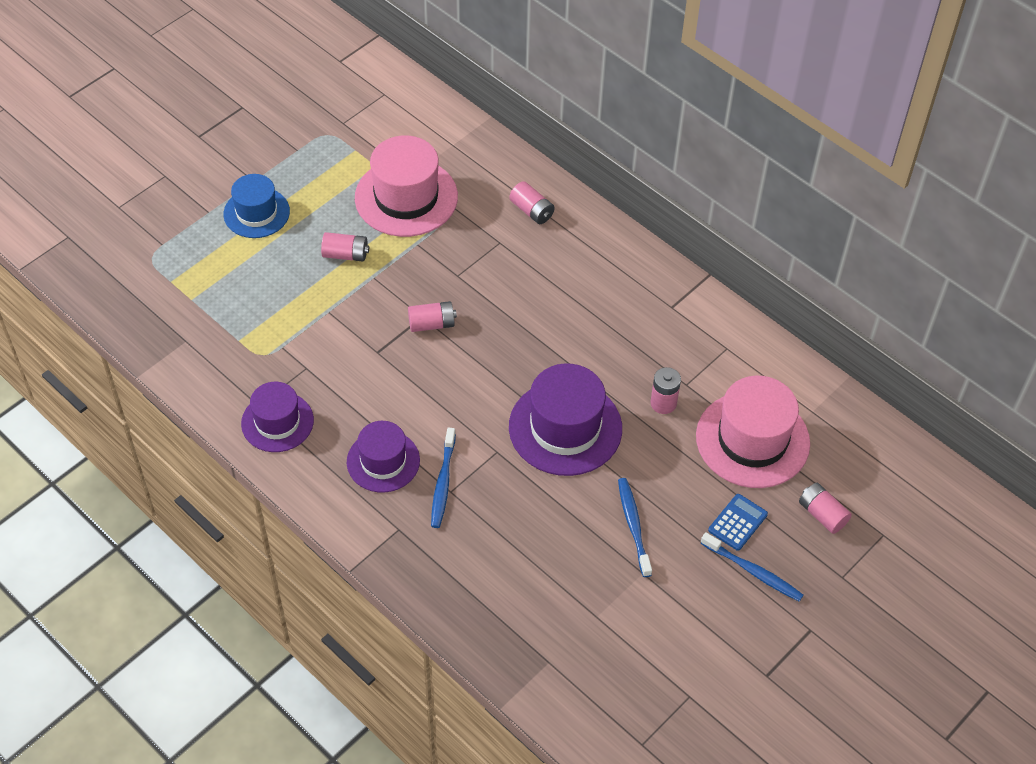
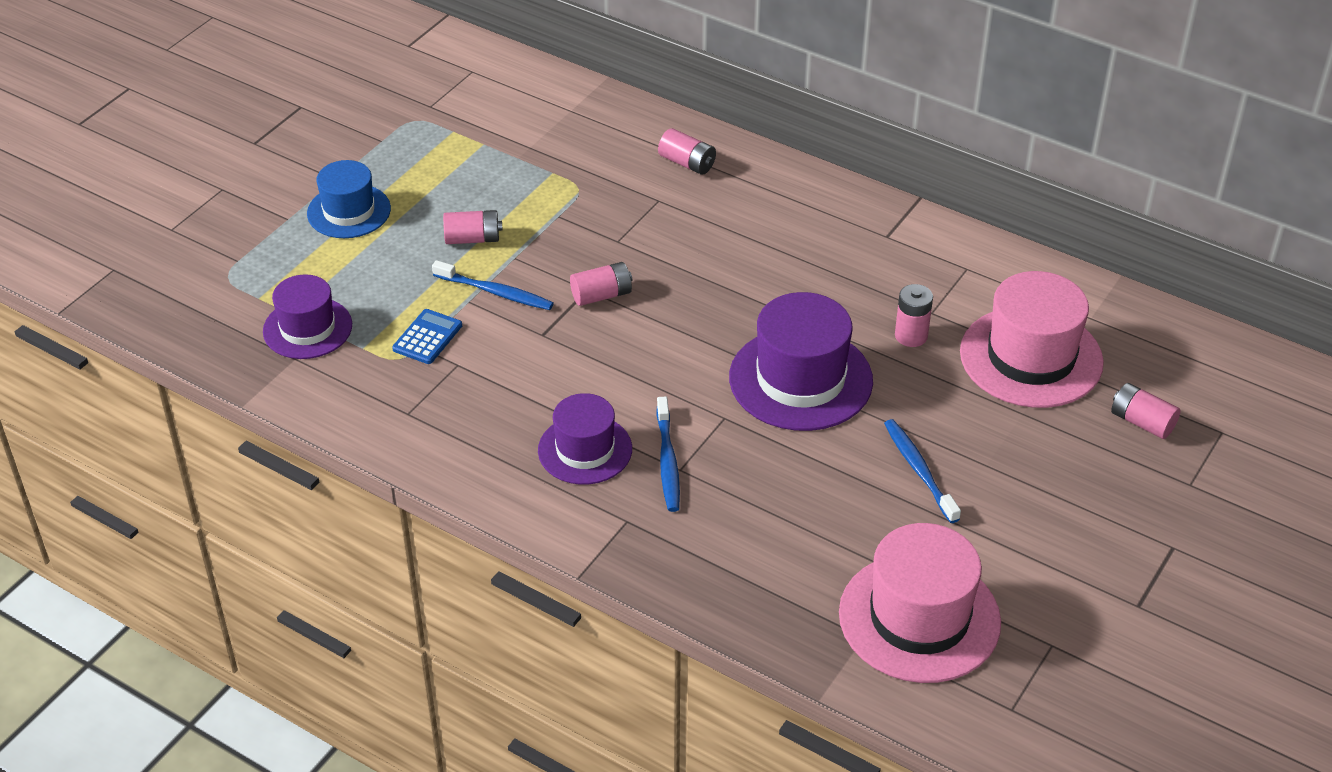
camera: 10 degrees left, 10 degrees down
purple hat [241,382,314,452] -> purple hat moved to [263,274,352,359]
pink hat [355,136,458,237] -> pink hat moved to [839,523,1001,683]
blue toothbrush [701,532,803,602] -> blue toothbrush moved to [432,260,554,310]
blue calculator [708,494,768,551] -> blue calculator moved to [392,309,462,364]

